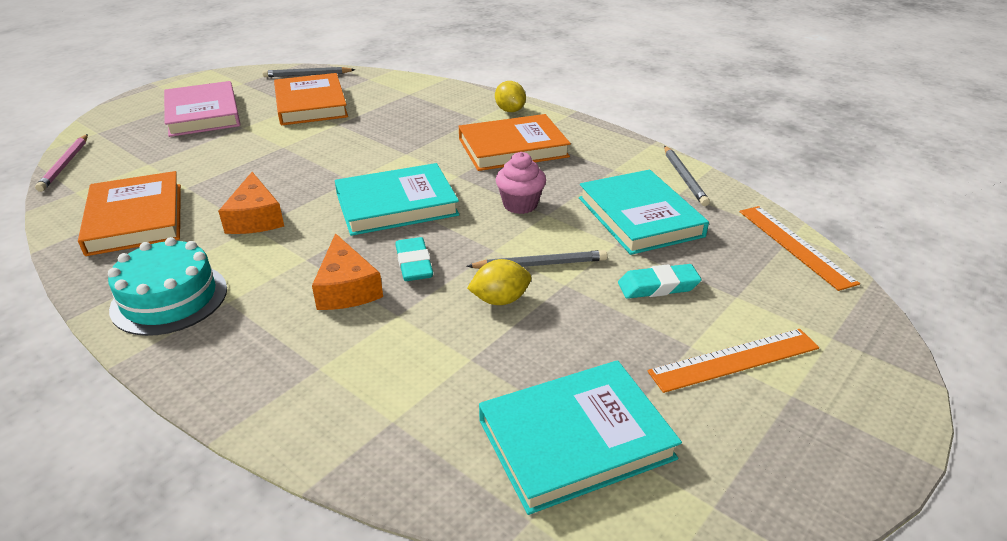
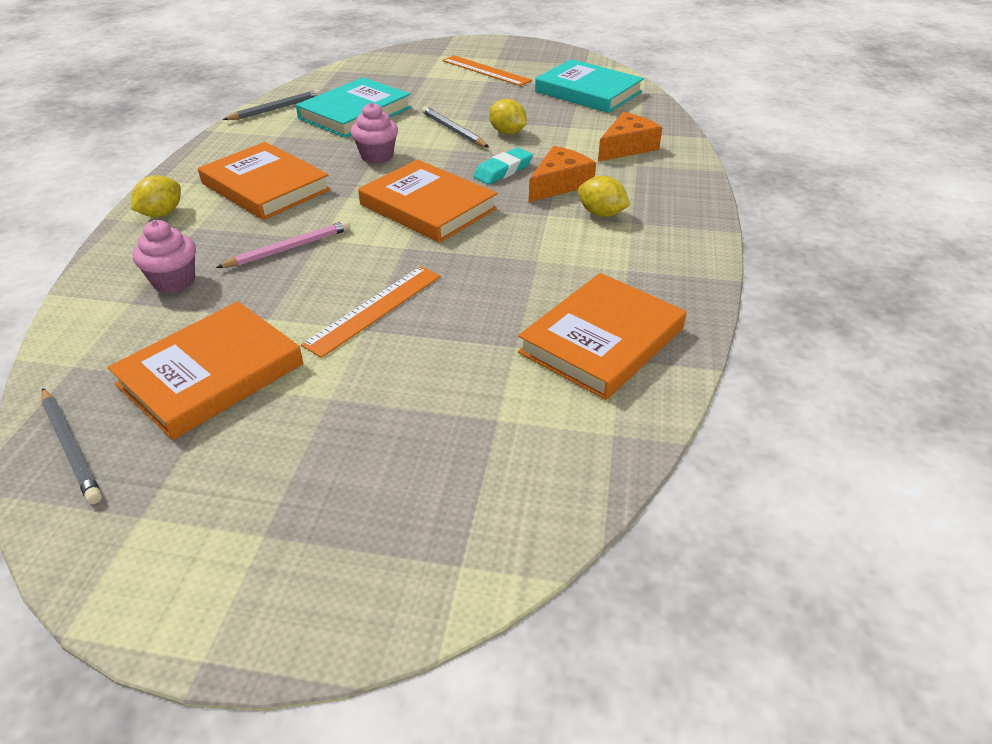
camera: 120 degrees left, 5 degrees up
pink pencil [35,134,88,192] -> pink pencil moved to [216,220,350,268]
turquoise cake [108,237,227,336] -> none
pink book [164,81,240,137] -> none
orange cheese [218,172,284,234] -> orange cheese moved to [598,112,662,162]
turquoise book [335,163,459,236] -> orange book [358,159,497,243]
turquoise eraser [618,264,702,299] -> none
orange ruler [739,206,860,291] -> orange ruler moved to [301,266,441,358]
none -> pink cupcake [133,220,196,293]
none -> yellow lemon [578,176,630,217]

